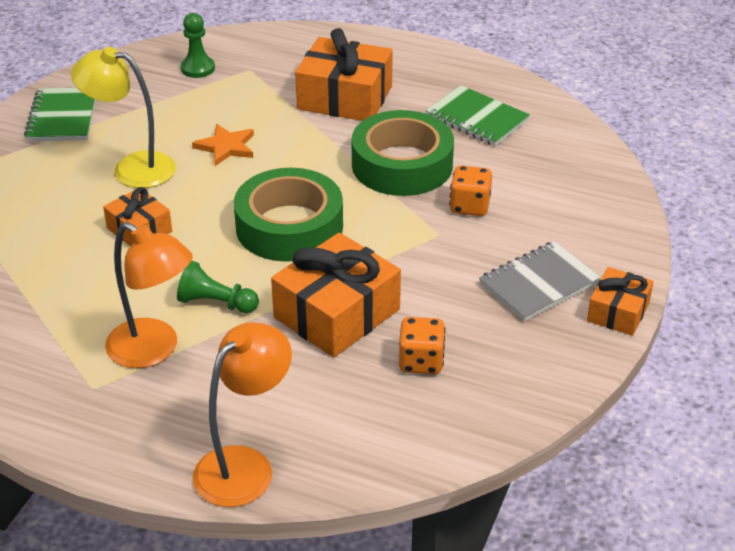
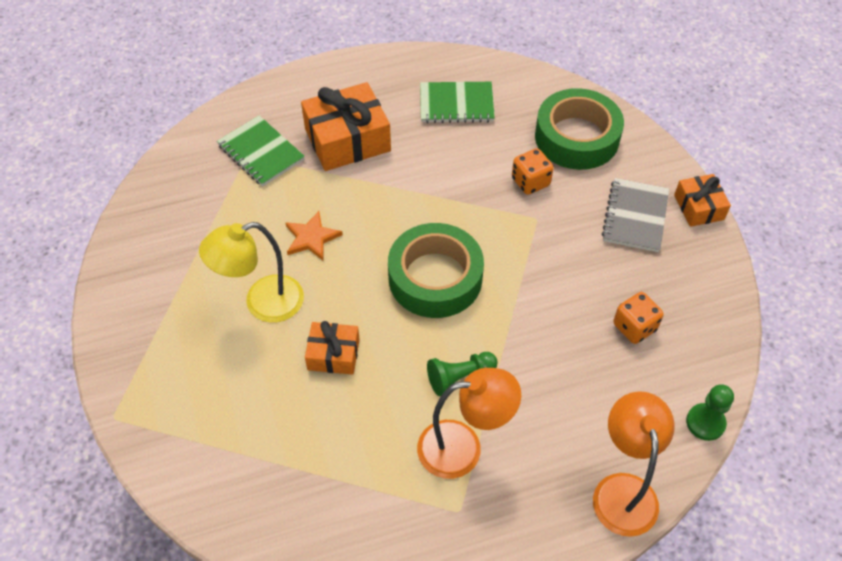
camera: 40 degrees left, 15 degrees up
green notebook [24,88,96,141] -> green notebook moved to [217,115,305,187]
green pawn [181,13,215,78] -> green pawn moved to [686,384,734,441]
orange gift [271,232,401,357] -> none
green tape [352,110,454,196] -> green tape moved to [535,88,624,170]

